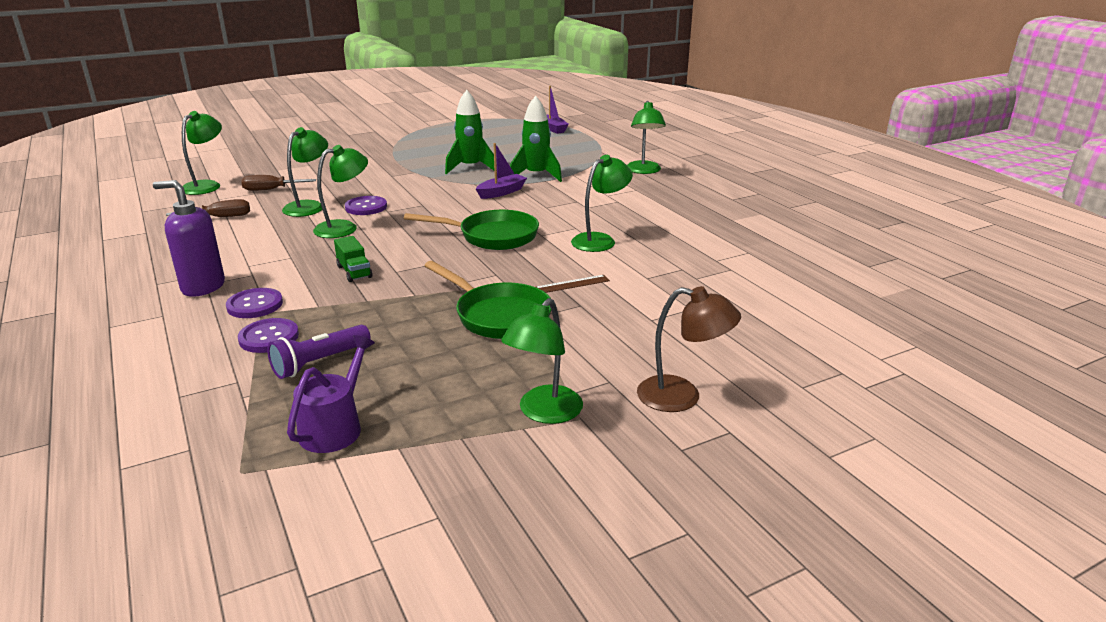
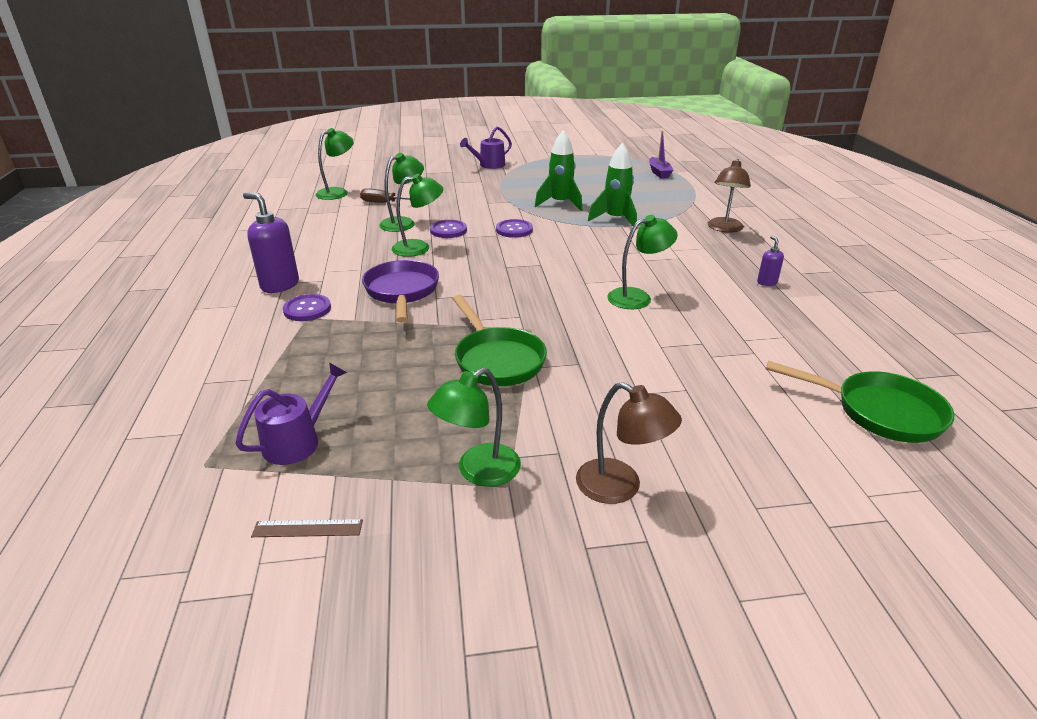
camera: 20 degrees right, 5 degrees up
brown screwdriver [166,199,250,217] -> none
purple button [238,318,299,353] -> purple button moved to [496,219,533,238]
purple flashlight [267,325,371,379] -> none
green truck [334,236,372,282] -> purple pan [362,260,439,323]
green pan [404,210,539,250] -> green pan moved to [766,361,954,443]
purple boat [476,143,527,199] -> none
brown ruler [536,275,610,293] -> brown ruler moved to [251,519,363,537]
green lamp [627,101,666,174] -> brown lamp [708,159,751,233]
none -> purple watering can [460,127,512,169]
none -> purple soap dispenser [757,236,784,286]

